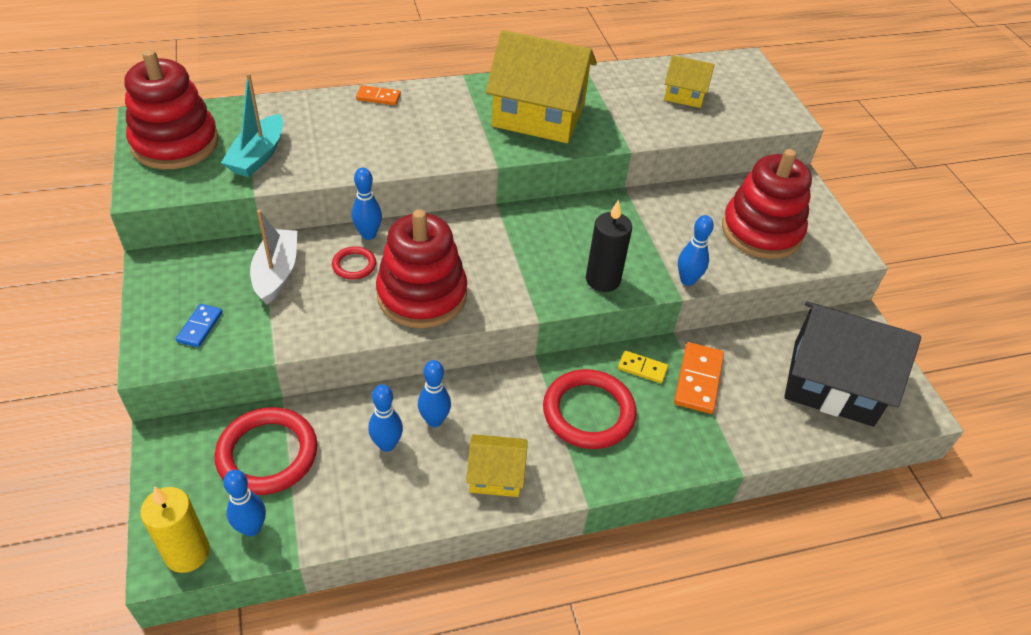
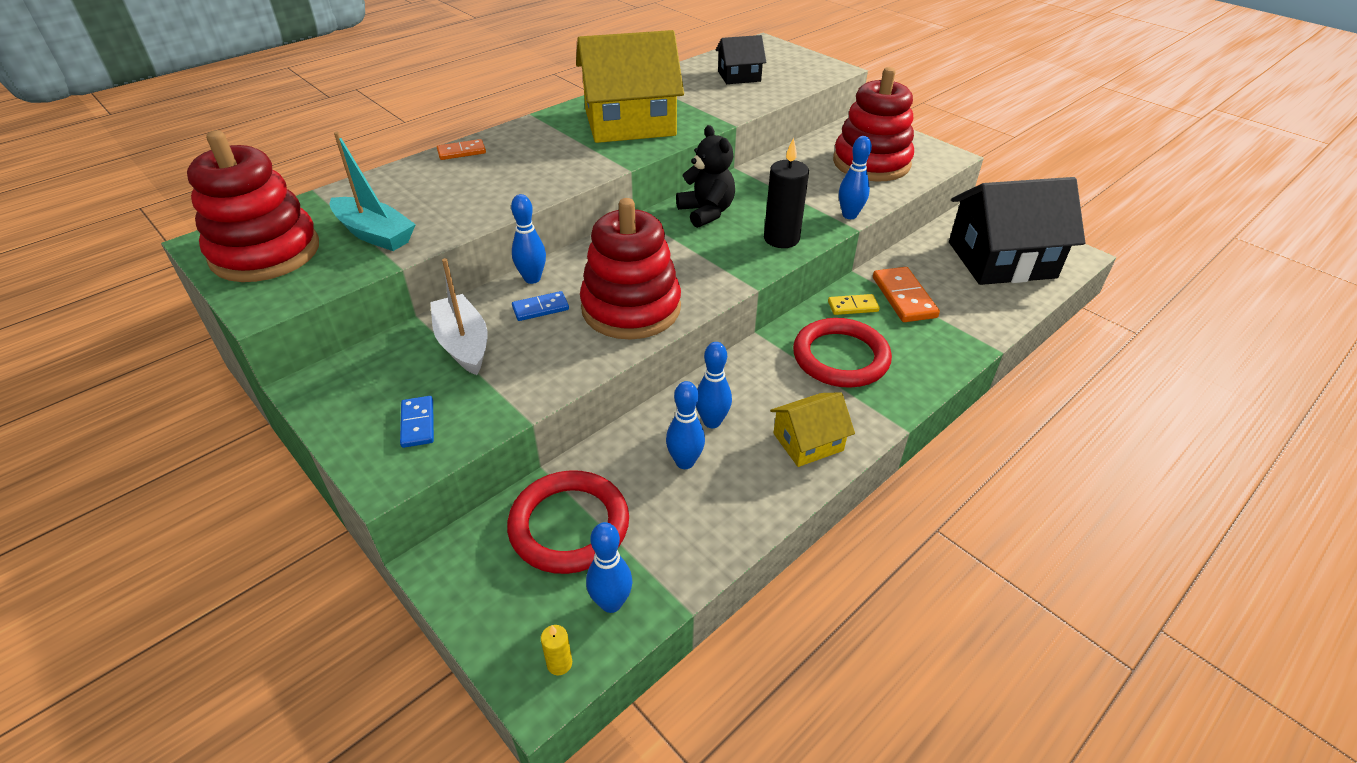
camera: 25 degrees left, 5 degrees down
yellow candle [140,486,210,573] -> yellow candle [541,625,572,675], size x0.46
turquoise boat [221,73,283,177] -> turquoise boat turned 45 degrees counterclockwise [330,132,416,251]
red ring [332,246,376,280] -> blue domino [512,291,569,321]
yellow house [664,55,715,108] -> black house [716,35,766,84]
none -> black teddy bear [676,125,735,228]

